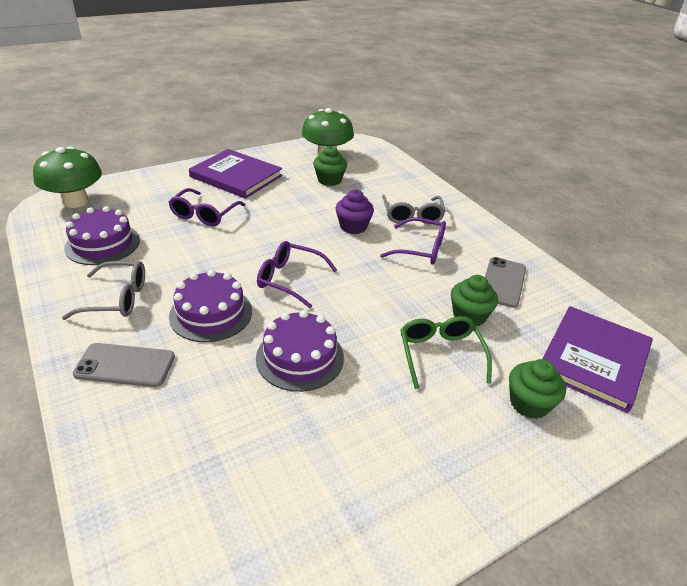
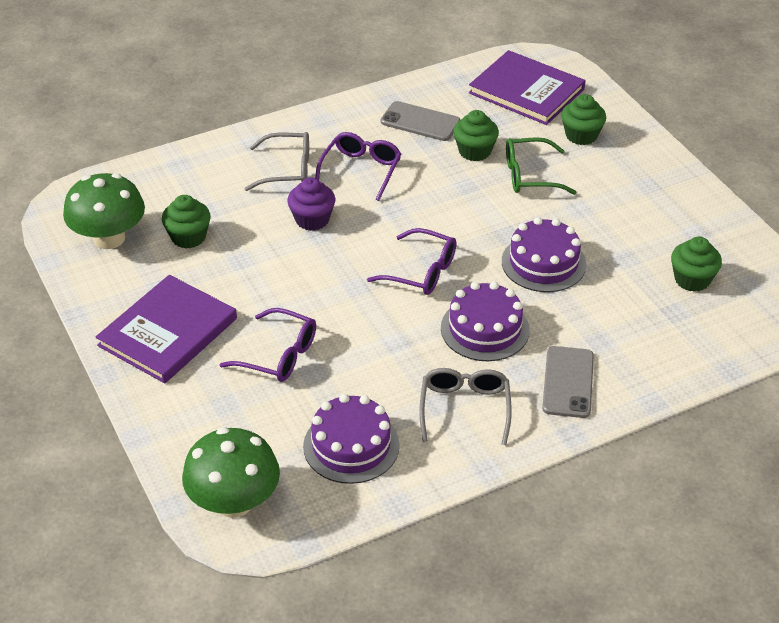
camera: 85 degrees left, 5 degrees up
purple glasses [257,241,337,308] -> purple glasses turned 90 degrees counterclockwise [367,228,456,295]
none -> green cupcake [671,237,722,292]

